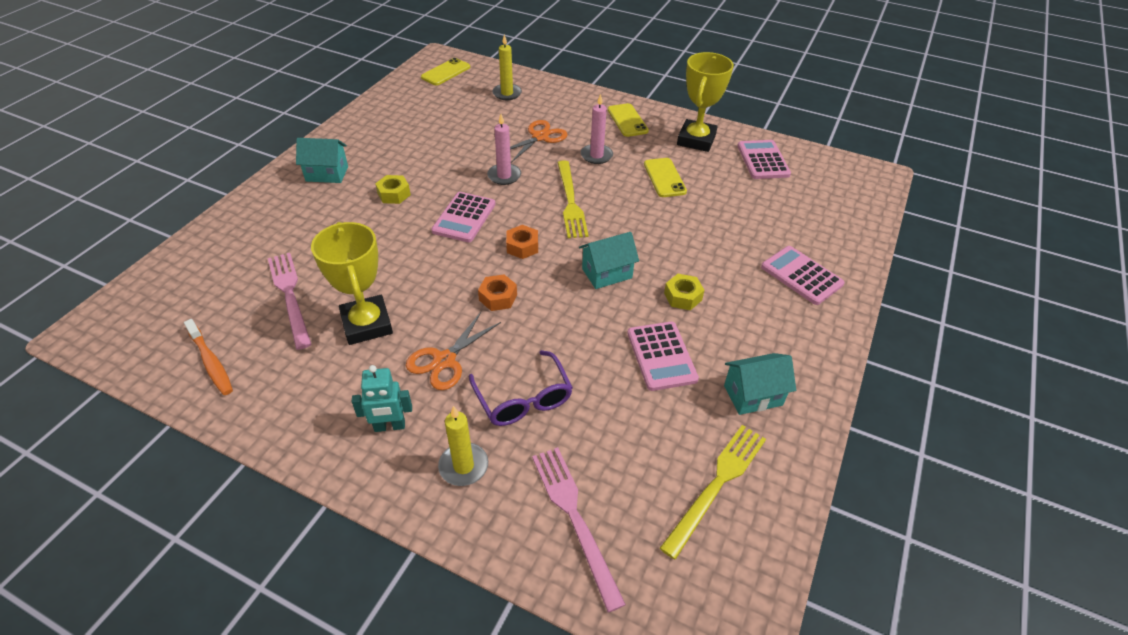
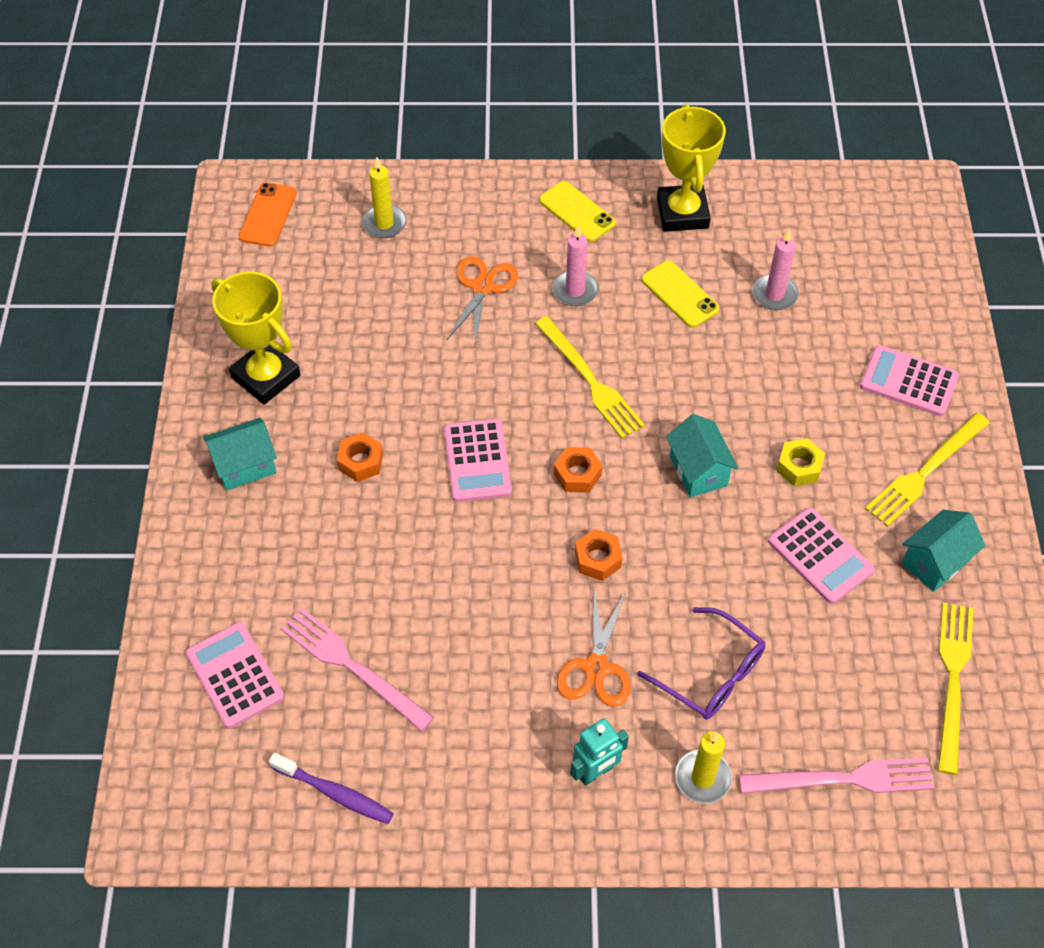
camera: 25 degrees left, 10 degrees up
orange toothbrush [184,319,233,395] -> purple toothbrush [269,753,394,824]
yellow trophy [311,222,393,345] -> yellow trophy moved to [211,272,300,405]
yellow nut [375,175,411,204] -> orange nut [337,432,383,482]
yellow phone [421,58,470,85] -> orange phone [239,183,297,247]
pink candle [487,114,521,185] -> pink candle moved to [752,229,799,310]
pink fork [532,447,626,613] -> pink fork turned 135 degrees clockwise [739,758,934,794]
turquoise house [579,232,639,289] -> turquoise house turned 60 degrees counterclockwise [666,414,738,497]
pink calculator [737,140,791,179] -> pink calculator moved to [186,622,284,729]
none -> yellow fork [865,413,990,527]

